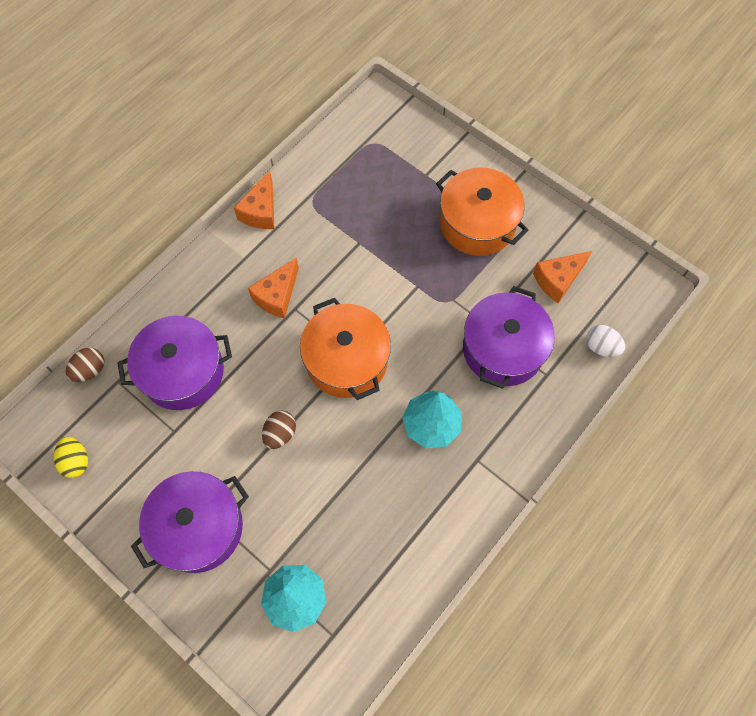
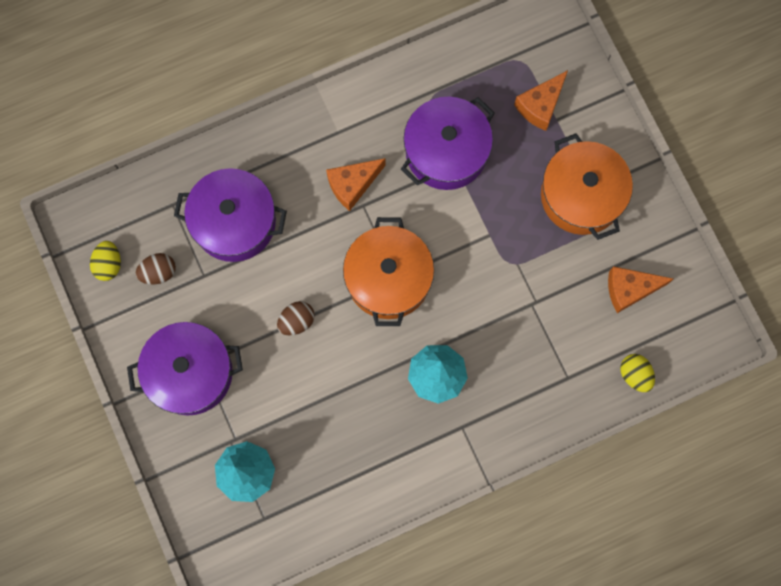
camera: 25 degrees right, 10 degrees up
brown egg [66,347,104,382] -> brown egg moved to [135,253,176,284]
orange cheese [234,170,274,229] -> orange cheese moved to [514,70,568,131]
purple pot [463,286,555,389] -> purple pot moved to [401,97,495,190]
white egg [586,325,625,357] -> yellow egg [620,354,655,392]

